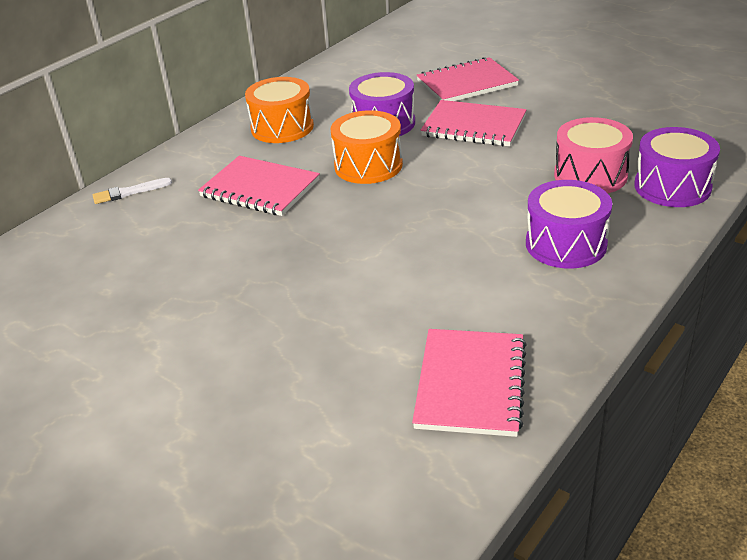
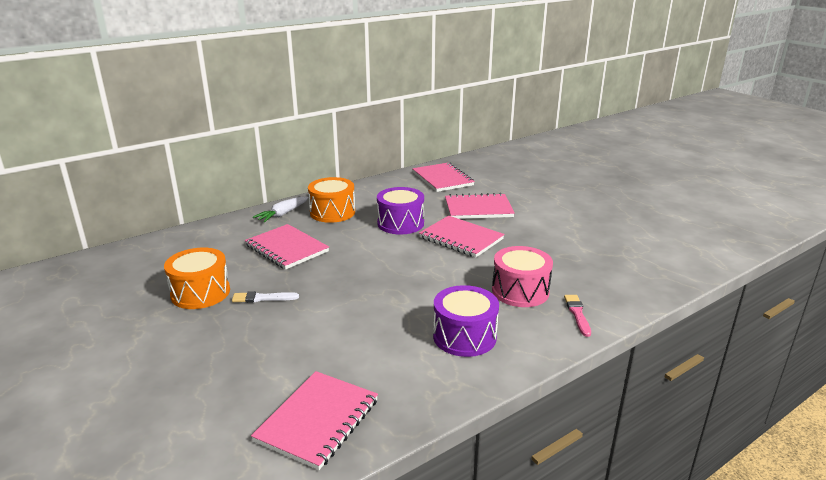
camera: 15 degrees right, 10 degrees down
white brush [93,178,172,204] -> white brush moved to [232,291,299,303]
orange drum [330,110,403,184] -> orange drum moved to [164,248,230,309]
purple drum [634,127,720,207] -> pink brush [564,295,591,337]
none -> white carrot [253,196,309,222]
none -> pink notebook [412,163,475,192]

